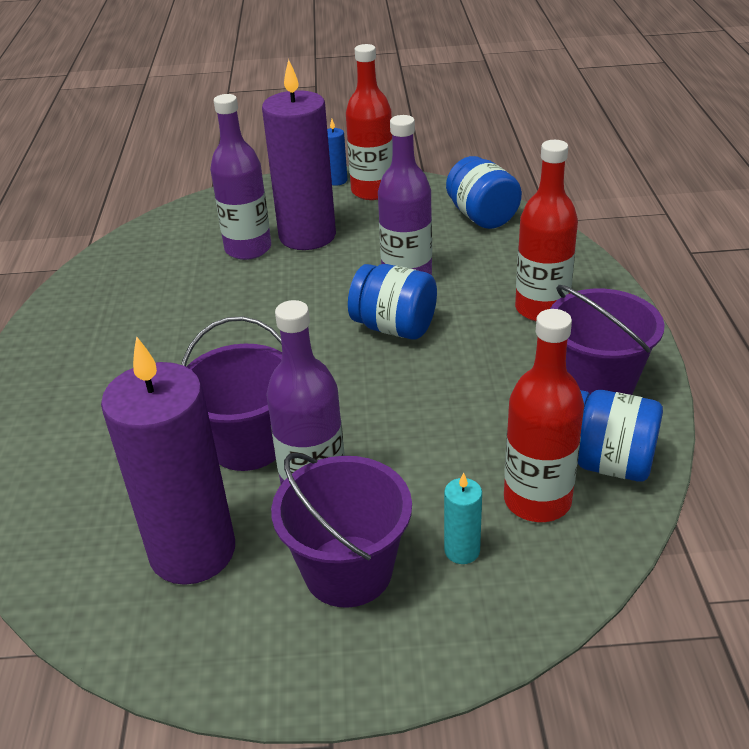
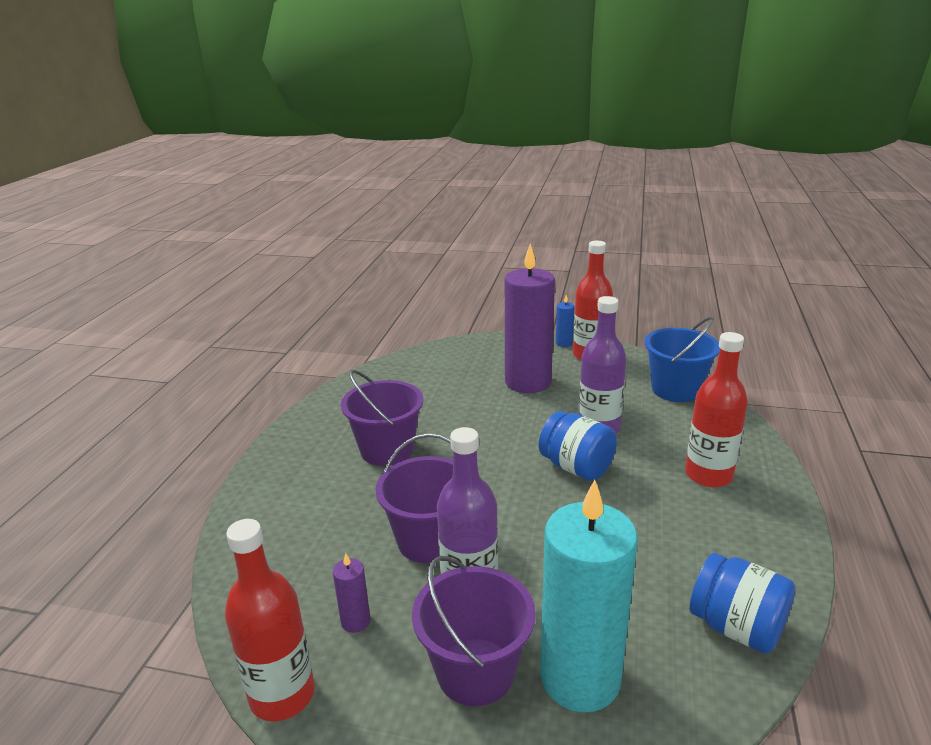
camera: 15 degrees right, 10 degrees down
purple candle [101,336,235,585] -> purple candle [333,553,370,633], size x0.41
purple bottle [210,94,271,260] -> none
turquoise candle [444,473,482,564] -> turquoise candle [540,480,638,712], size x2.47
blue jar [446,156,522,229] -> blue bucket [645,316,720,402]
red bottle [504,309,584,522] -> red bottle moved to [225,519,315,721]
purple bucket [550,285,665,395] -> purple bucket moved to [341,370,423,466]

